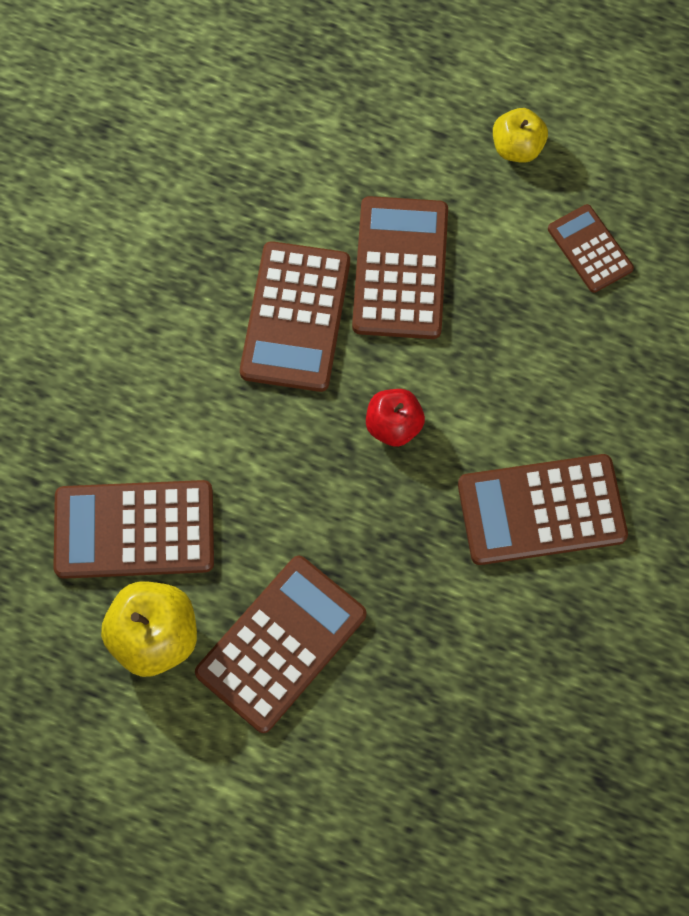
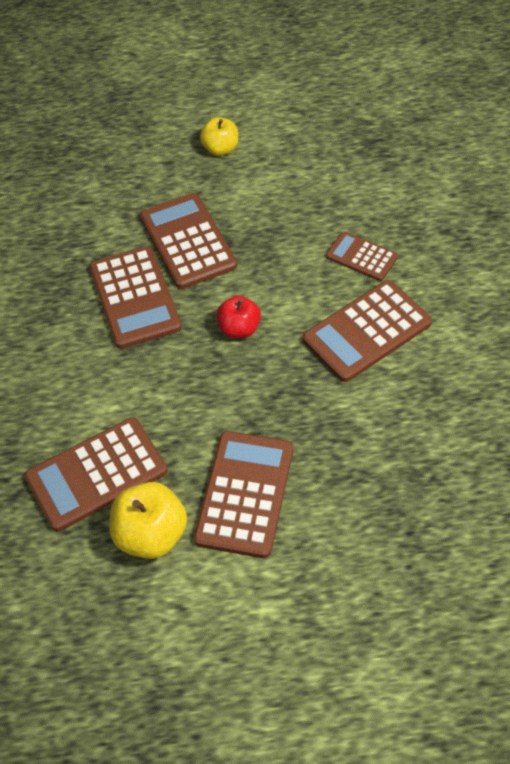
camera: 25 degrees left, 15 degrees down
brown calculator [548,204,634,293] -> brown calculator moved to [326,232,398,281]

